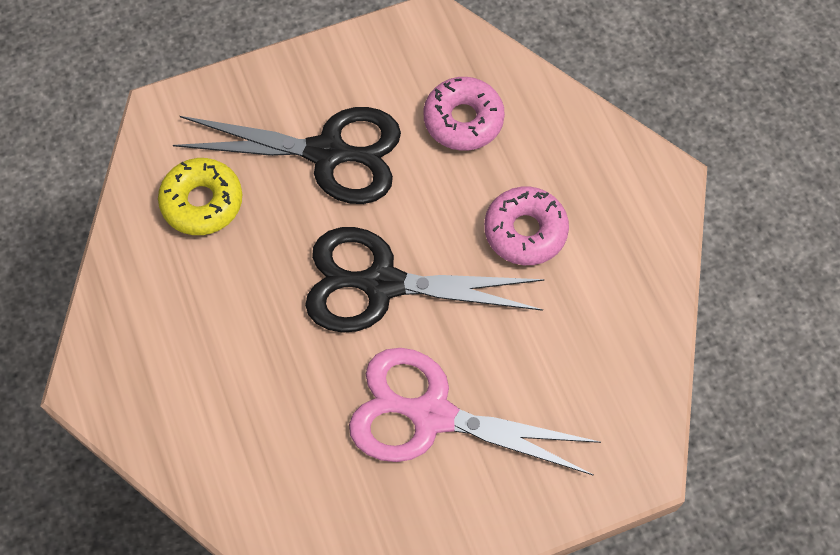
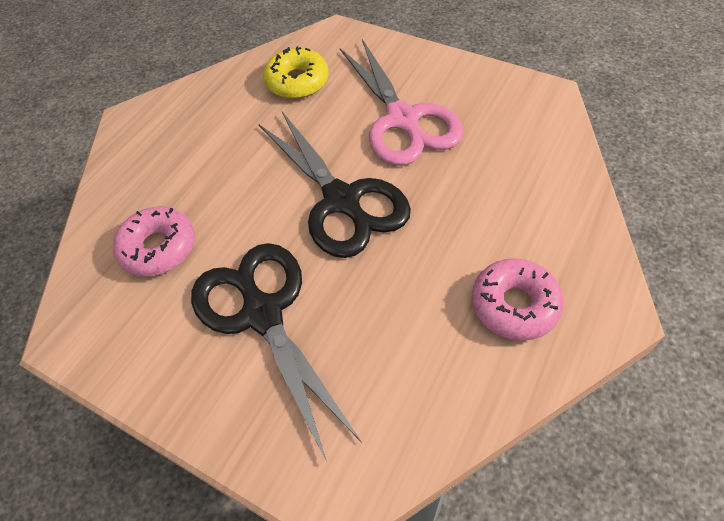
camera: 125 degrees left, 10 degrees down
yellow donut [158,158,242,235] -> yellow donut moved to [263,47,329,99]
pink donut [484,187,569,265] -> pink donut moved to [472,258,564,341]

